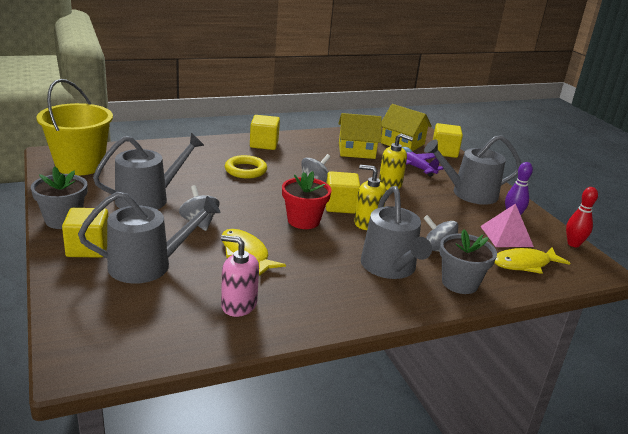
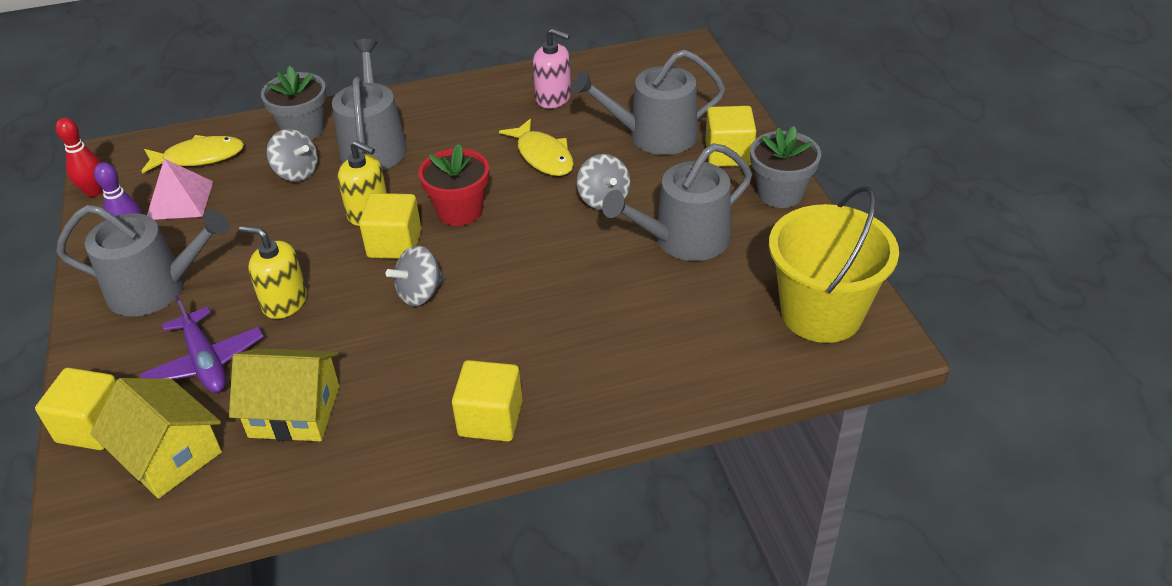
camera: 170 degrees left, 15 degrees up
yellow ring [225,155,267,179] -> none

